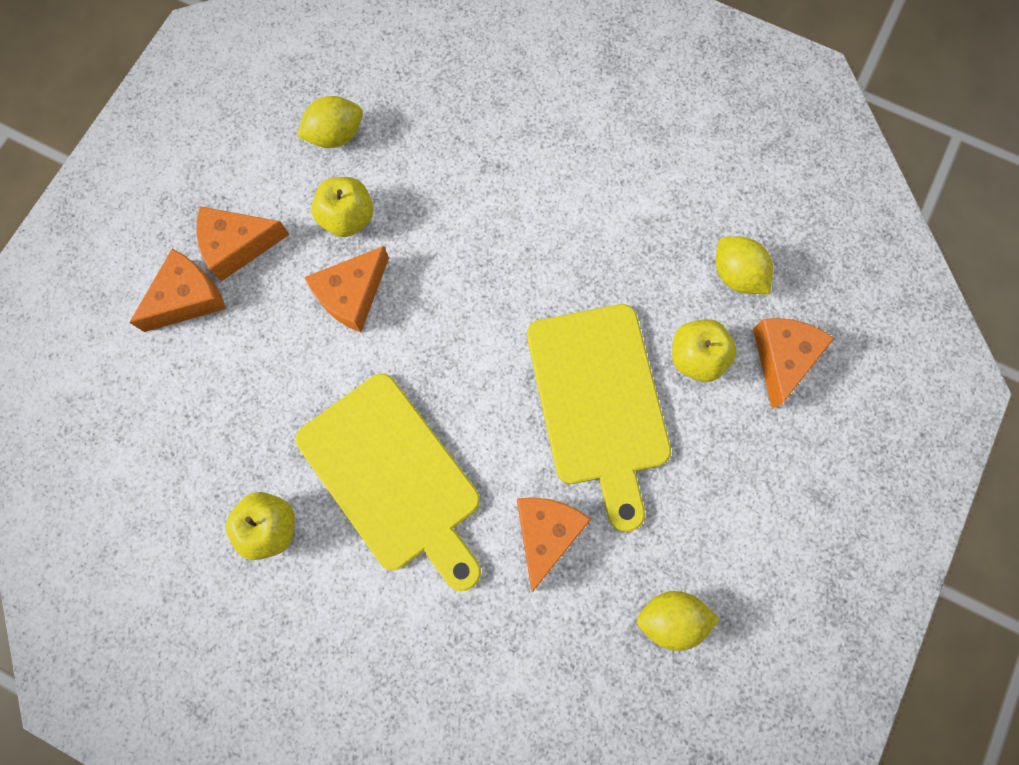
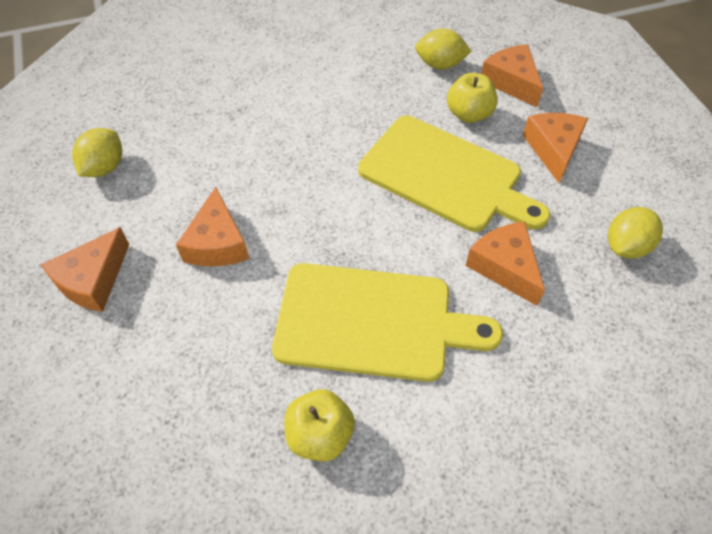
camera: 45 degrees left, 20 degrees down
orange cheese [129,249,226,332] -> orange cheese moved to [523,113,588,183]
yellow apple [311,177,373,237] -> none

